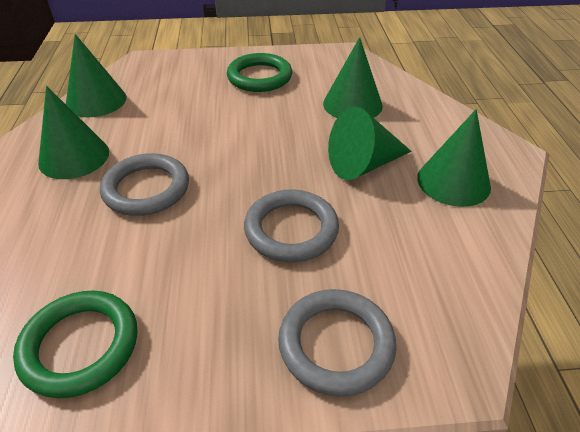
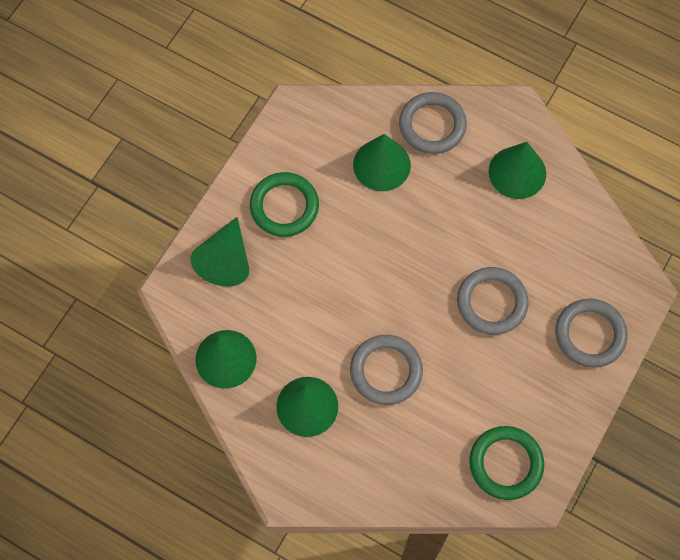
camera: 55 degrees left, 25 degrees up
green cone [328,107,412,180] -> green cone moved to [190,217,249,287]
none -> grey ring [399,92,467,154]

